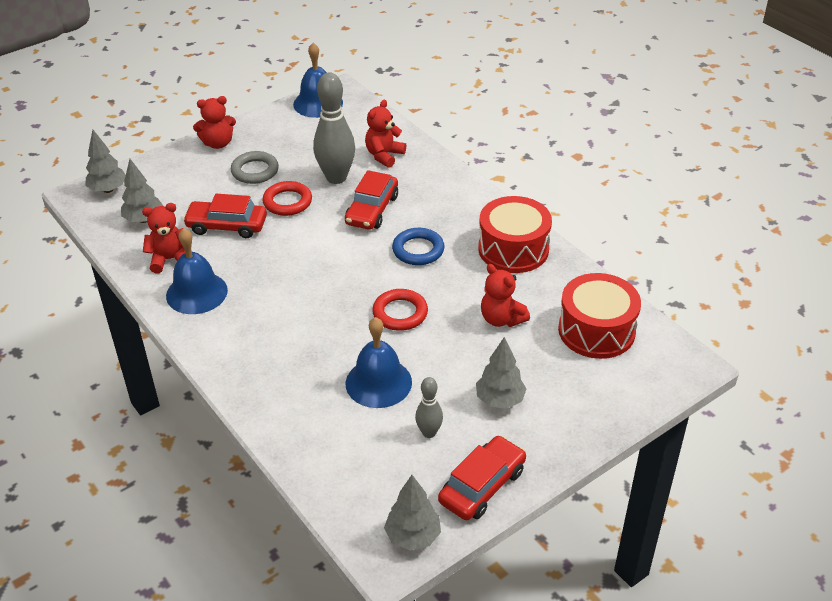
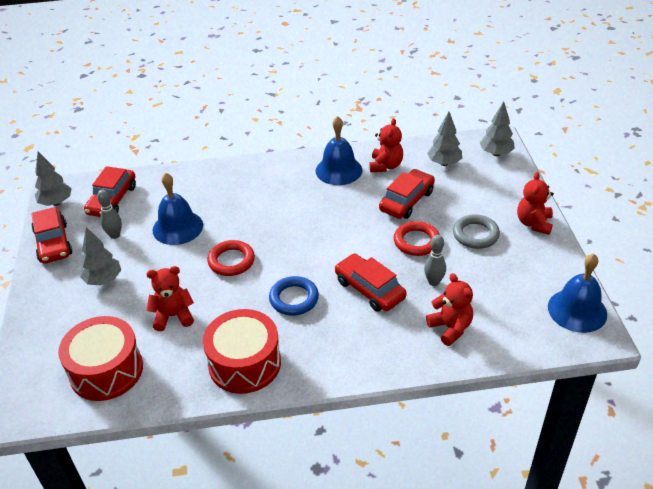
camera: 120 degrees right, 0 degrees up
grey bowling pin [313,72,355,184] -> grey bowling pin [424,235,446,286], size x0.52
none -> red car [84,166,136,217]

